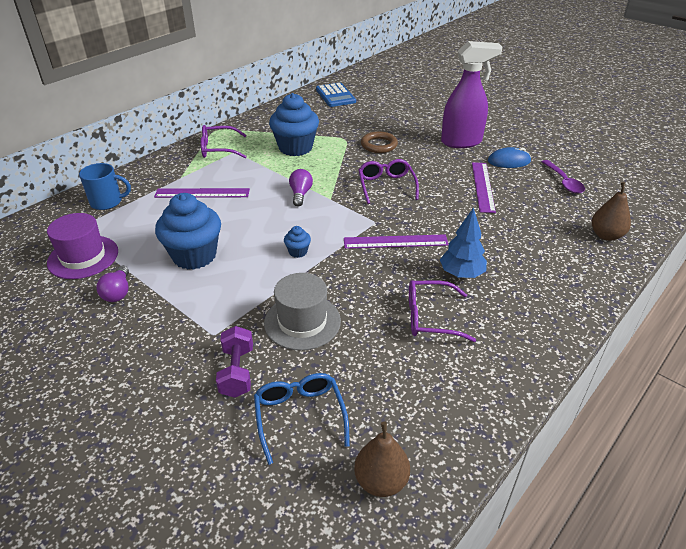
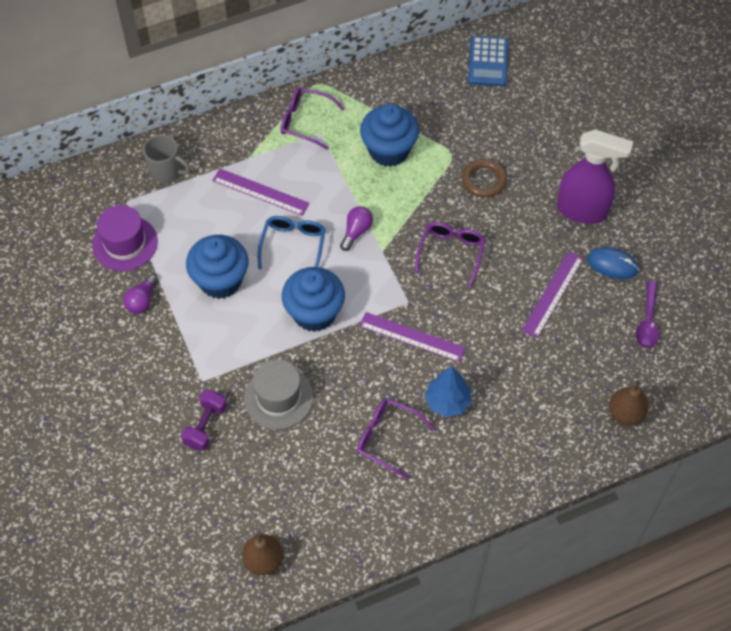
camera: 25 degrees right, 20 degrees up
blue mug [79,163,131,210] -> grey mug [143,135,190,183]
blue glasses [254,373,350,465] -> blue glasses moved to [258,216,325,269]
blue cupcake [284,226,311,258] -> blue cupcake [282,267,345,332], size x2.31

